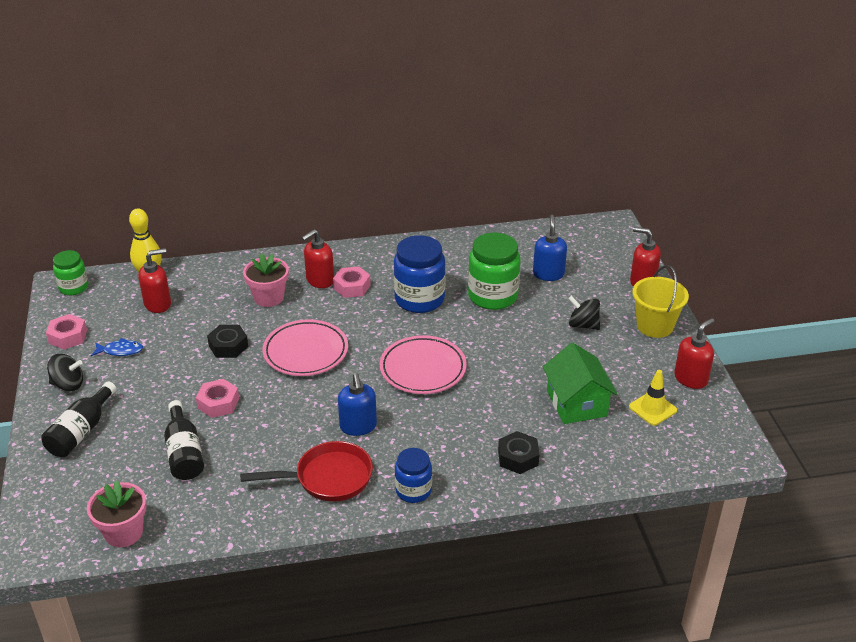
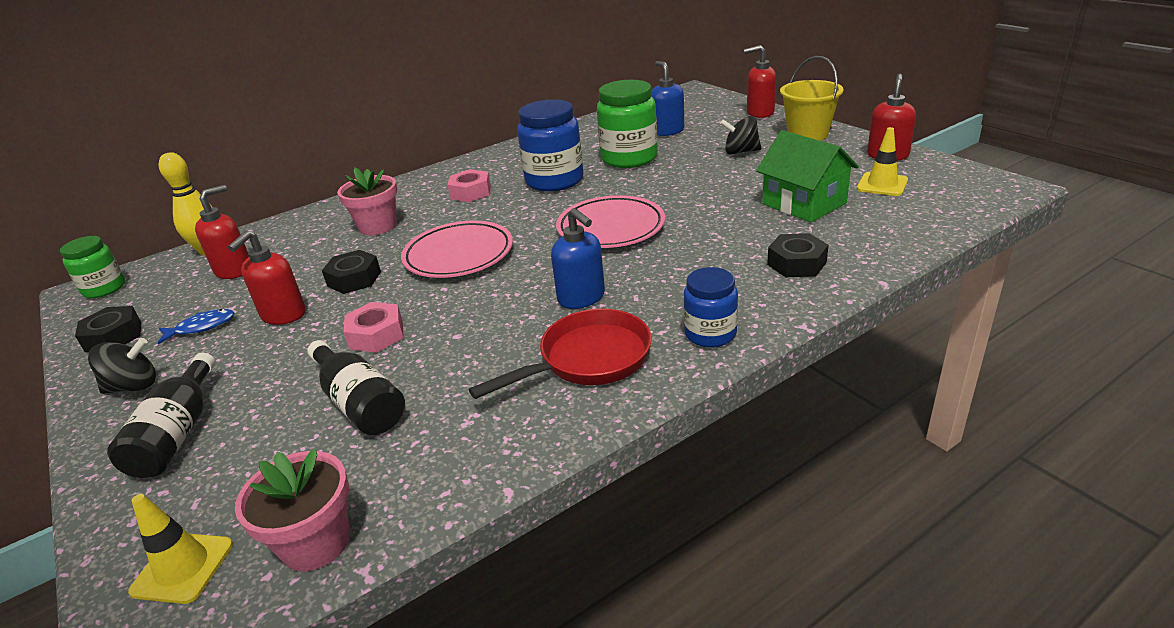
camera: 20 degrees left, 5 degrees down
pink nut [46,314,87,350] -> black nut [75,306,141,353]
red soap dispenser [301,229,334,288] -> red soap dispenser moved to [228,230,306,325]
none -> yellow traffic cone [128,494,233,604]

